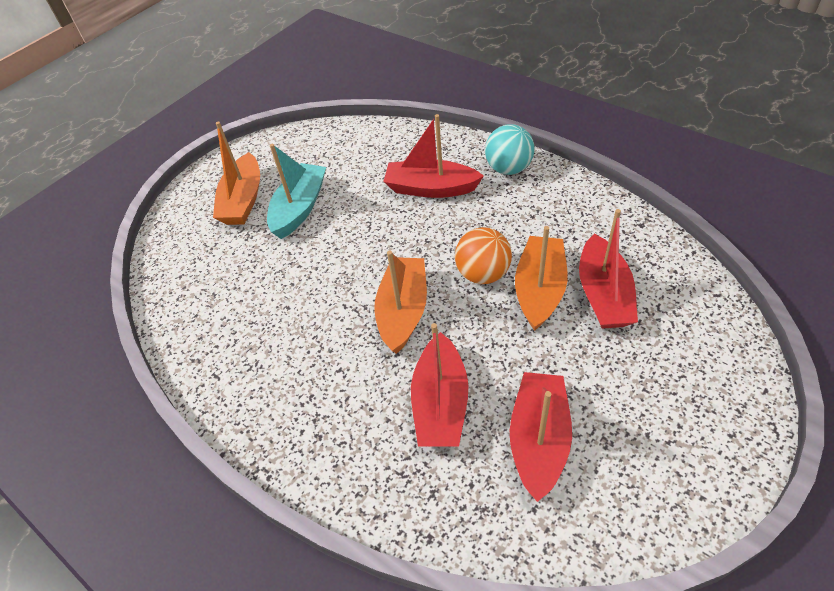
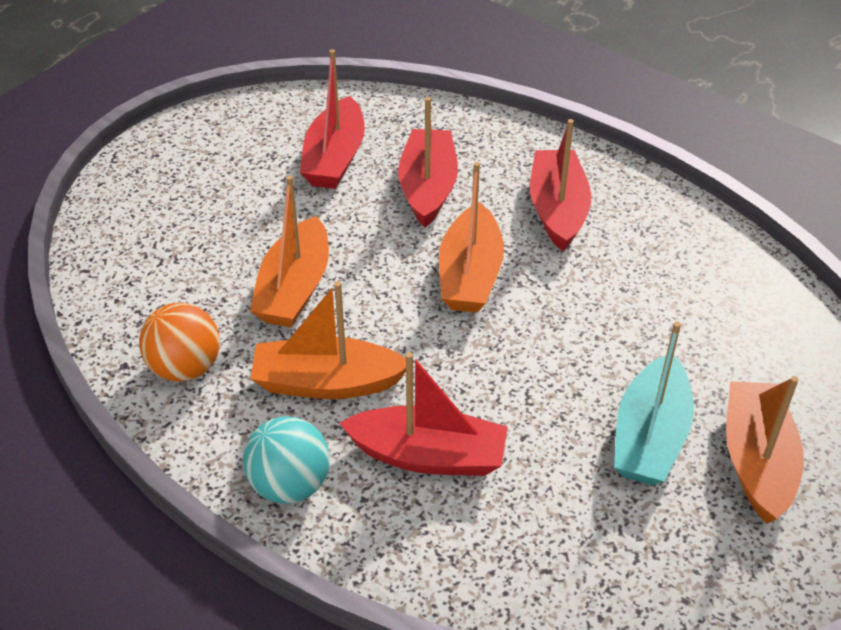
camera: 175 degrees right, 5 degrees down
orange ball [455,227,512,284] -> orange ball moved to [139,303,220,382]
red boat [579,209,638,329] -> red boat moved to [530,119,591,251]
none -> orange boat [251,281,406,399]

